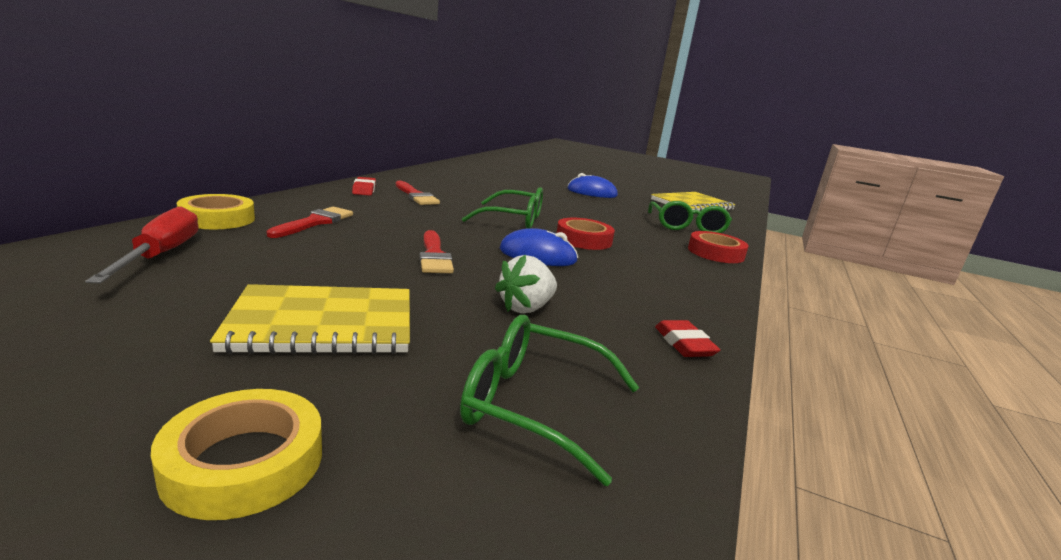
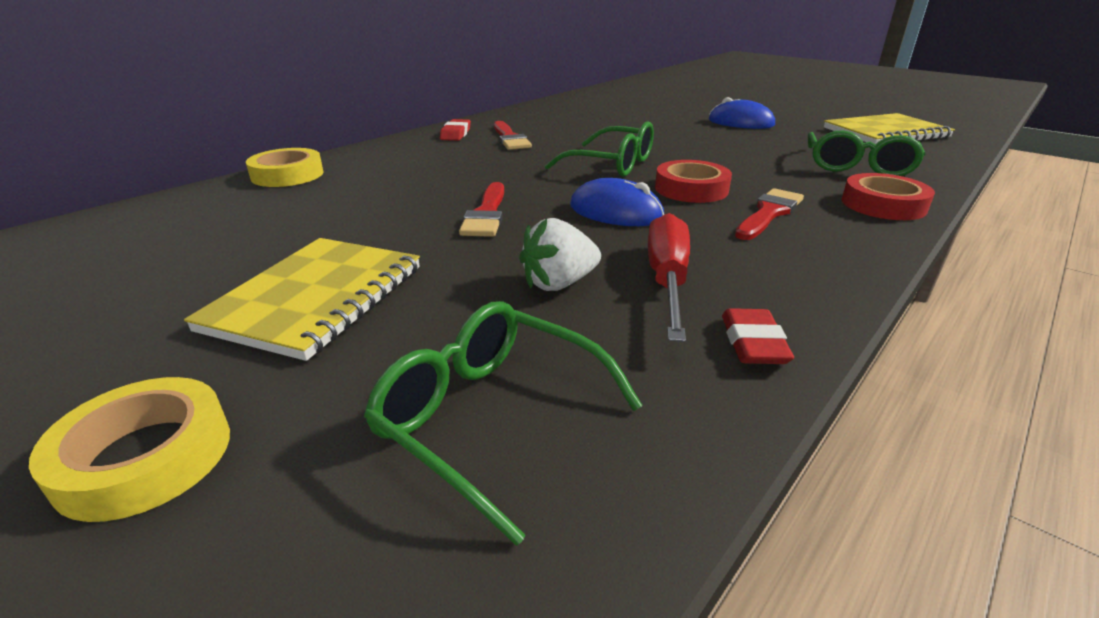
camera: 20 degrees right, 10 degrees up
red screwdriver [85,207,199,283] -> red screwdriver moved to [648,213,690,342]
yellow notebook [210,284,410,354] -> yellow notebook turned 75 degrees counterclockwise [184,238,420,361]
red brush [266,207,353,238] -> red brush moved to [735,188,804,240]

